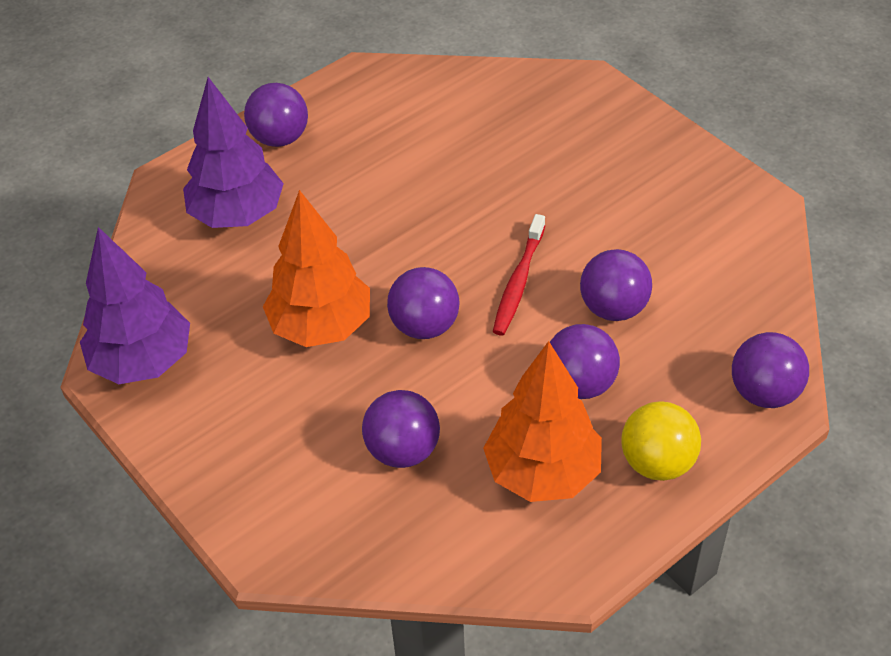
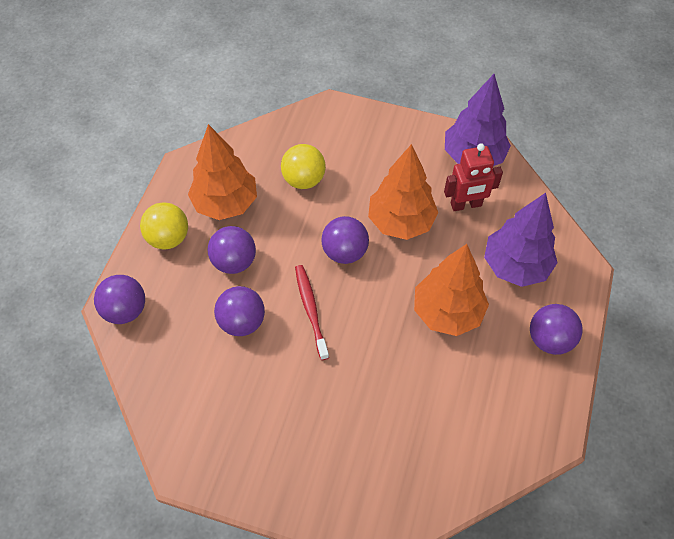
camera: 145 degrees right, 10 degrees up
purple ball [362,390,440,468] -> yellow ball [281,144,326,189]
none -> orange tree [414,244,489,336]
none -> red robot [444,143,503,211]

